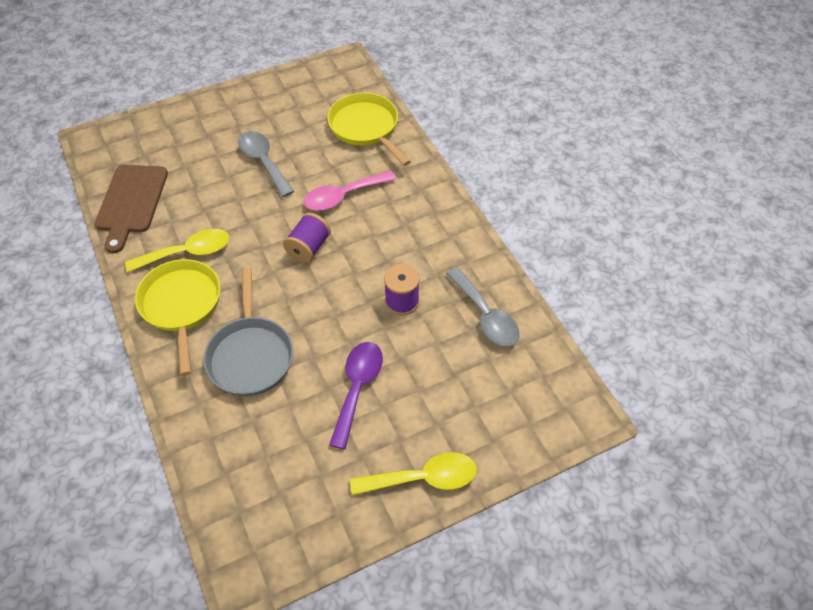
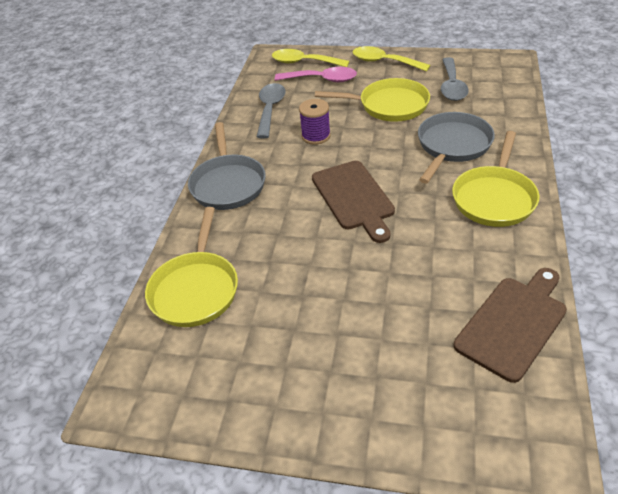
camera: 140 degrees left, 10 degrees down
yellow spoon [125,229,229,272] -> yellow spoon moved to [272,49,350,67]
grey spoon [238,131,294,197] -> grey spoon moved to [441,57,469,101]
purple spool [283,213,331,263] -> brown cutting board [312,161,395,243]
pink spoon [304,171,397,211] -> pink spoon moved to [275,67,357,82]
purple spoon [329,342,383,449] -> yellow pan [315,78,430,122]
none -> grey pan [188,122,266,210]

